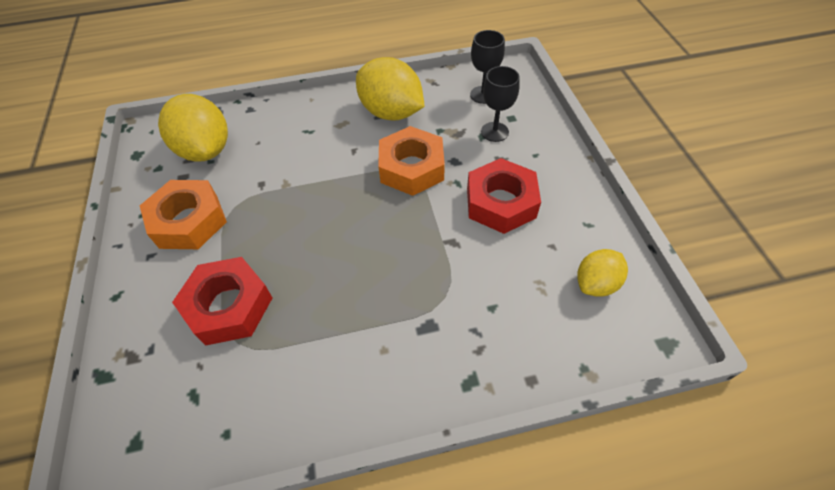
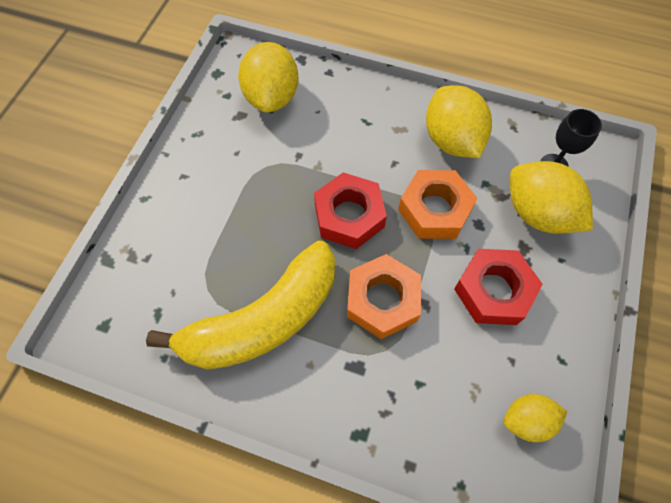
camera: 30 degrees right, 10 degrees up
orange nut [140,180,227,249] -> orange nut moved to [347,254,421,339]
red nut [172,257,272,346] -> red nut moved to [314,172,387,249]
black goblet [481,66,520,142] -> yellow lemon [510,161,593,234]
none -> yellow banana [146,241,335,370]

